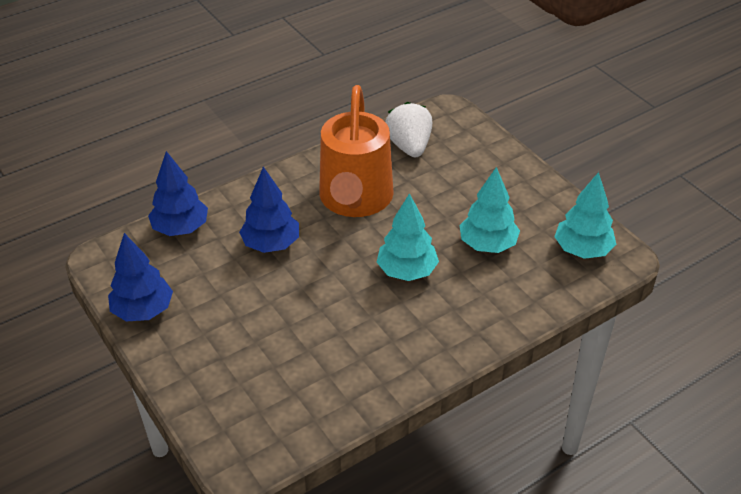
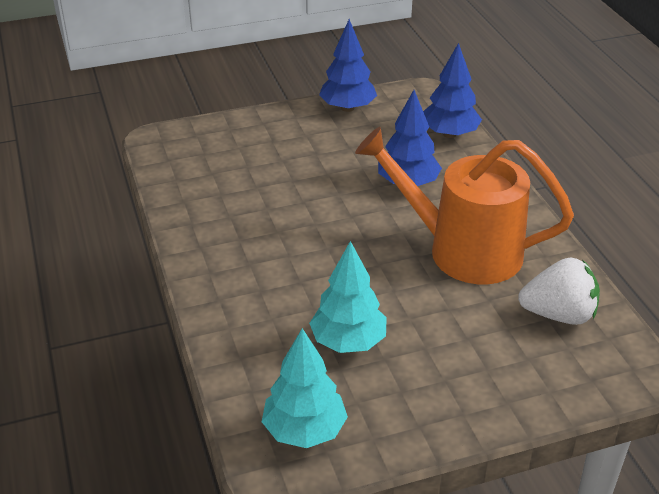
camera: 105 degrees right, 5 degrees down
turquoise tree [377,193,439,281] -> none

